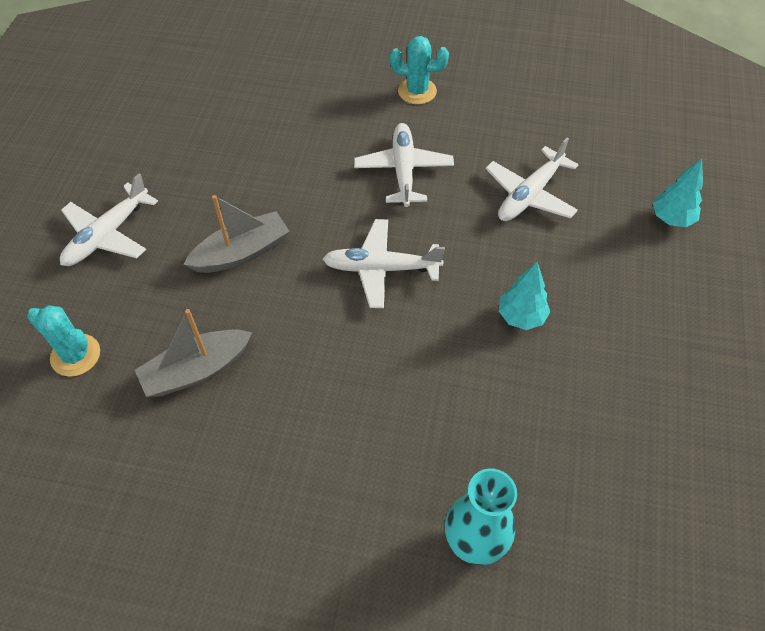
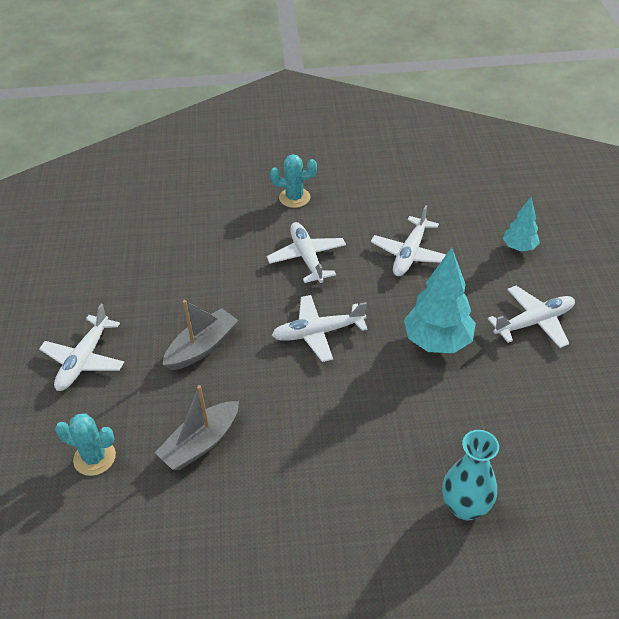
camera: 15 degrees left, 10 degrees down
turquoise tree [499,262,550,330] -> turquoise tree [404,247,476,353], size x1.76
none -> white plane [488,286,575,348]

